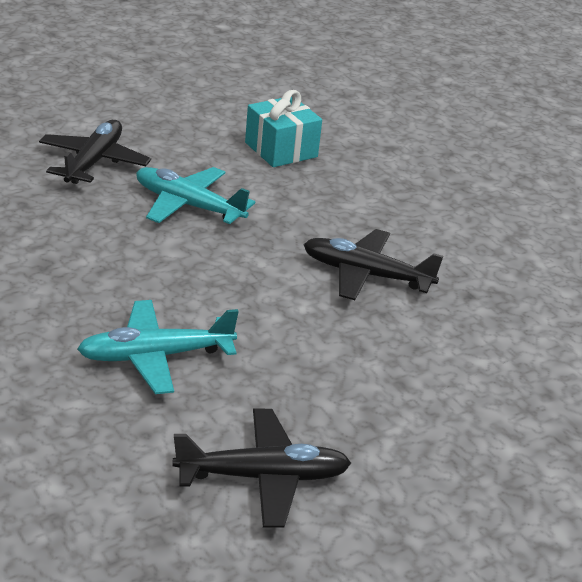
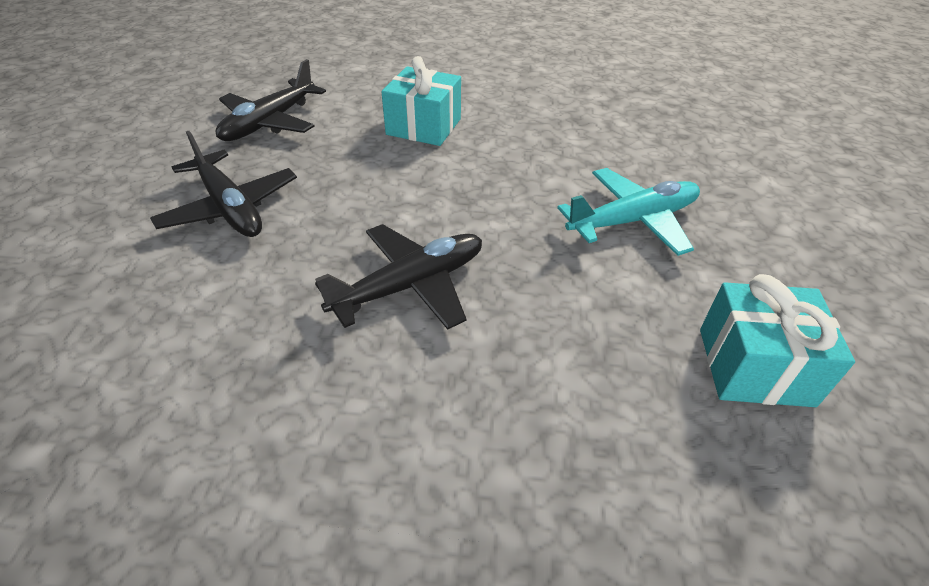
camera: 130 degrees right, 10 degrees up
black plane [39,120,151,184] -> black plane moved to [150,131,297,237]
turquoise plane [77,300,239,394] -> turquoise gift [381,56,461,146]

